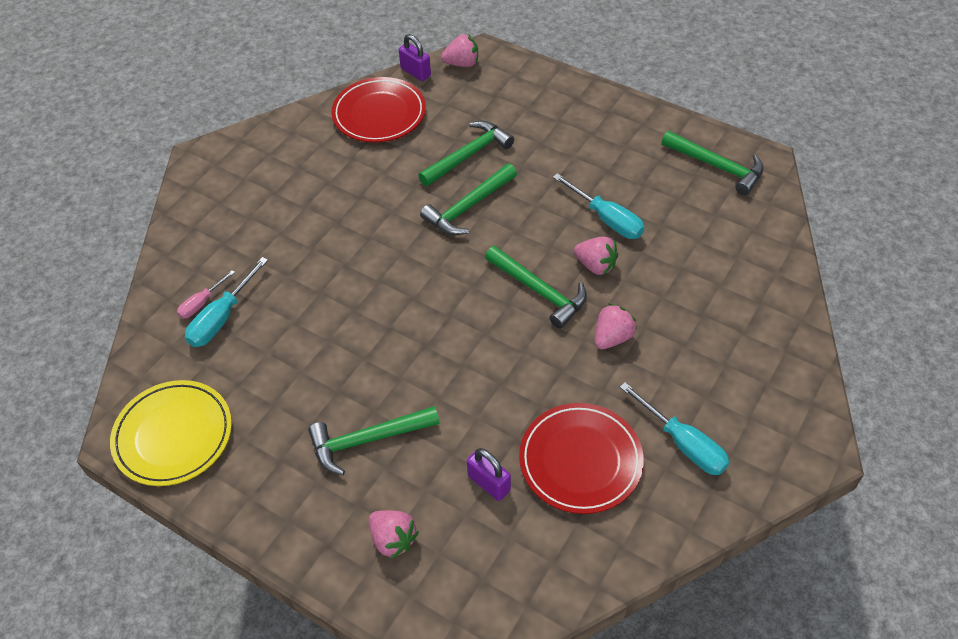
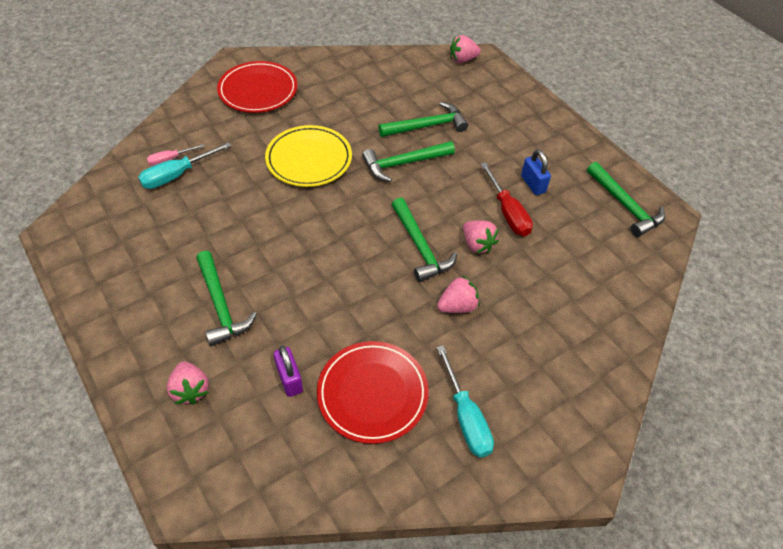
camera: 20 degrees right, 0 degrees up
yellow plate [110,380,232,486] -> yellow plate moved to [265,125,352,187]
green hammer [308,406,440,475] -> green hammer turned 120 degrees counterclockwise [196,251,257,346]
red plate [332,77,426,142] -> red plate moved to [217,61,297,113]
purple padlock [399,34,431,81] -> none
pink strawberry [441,34,478,67] -> pink strawberry turned 150 degrees clockwise [450,35,481,63]
turquoise screwdriver [553,173,645,239] -> red screwdriver [481,162,533,236]
none -> blue padlock [521,150,551,195]

